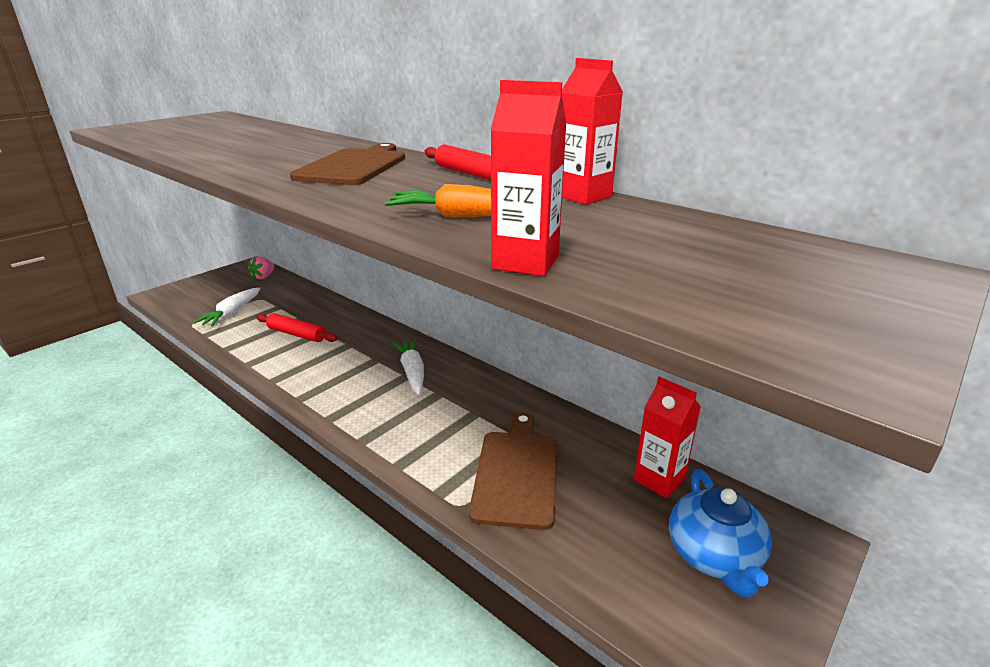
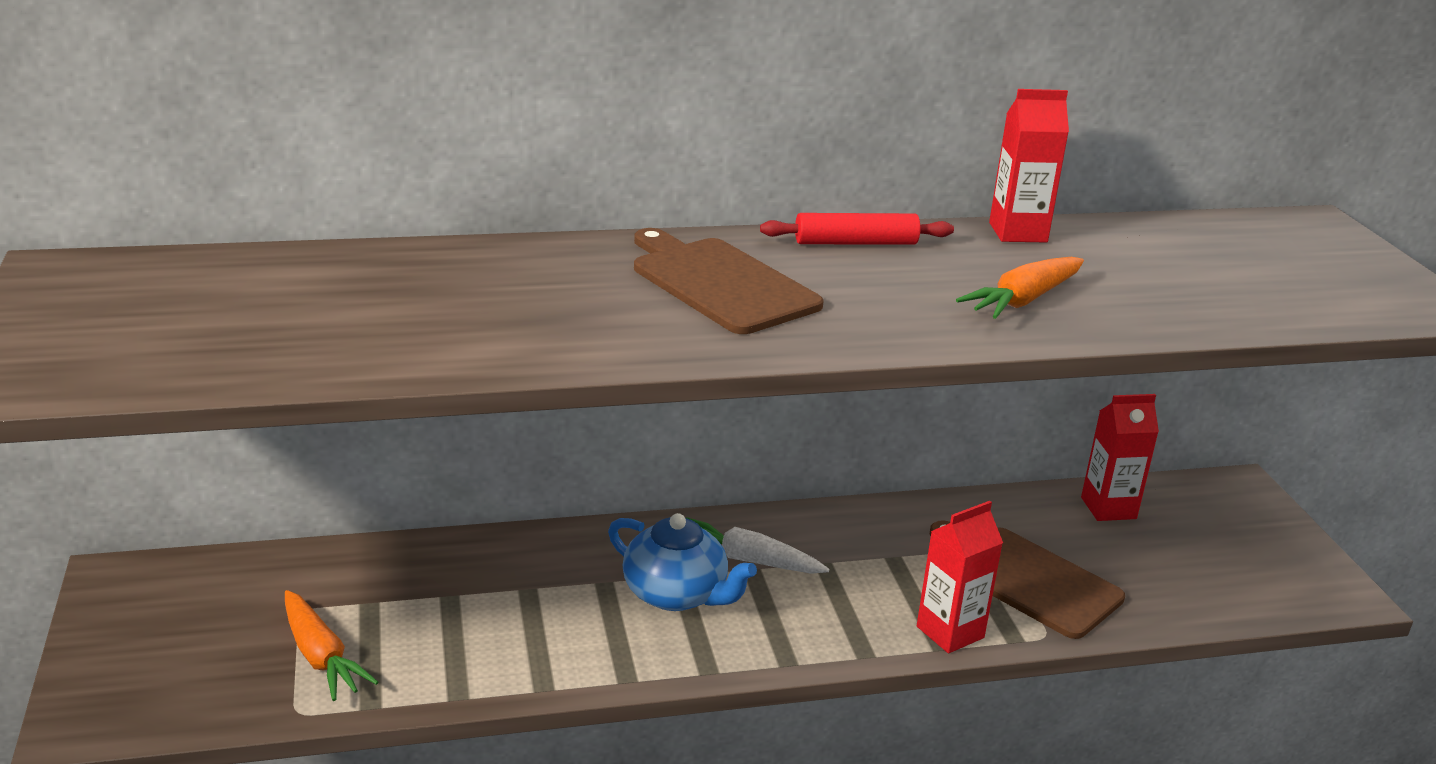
camera: 55 degrees left, 0 degrees up
white carrot [193,288,260,327] -> orange carrot [285,590,378,701]
pink strawberry [248,256,274,280] -> none
red rolling pin [256,313,338,342] -> none
red carton [490,80,567,276] -> red carton moved to [917,501,1003,653]
blue teapot [669,469,772,597] -> blue teapot moved to [608,513,757,611]

